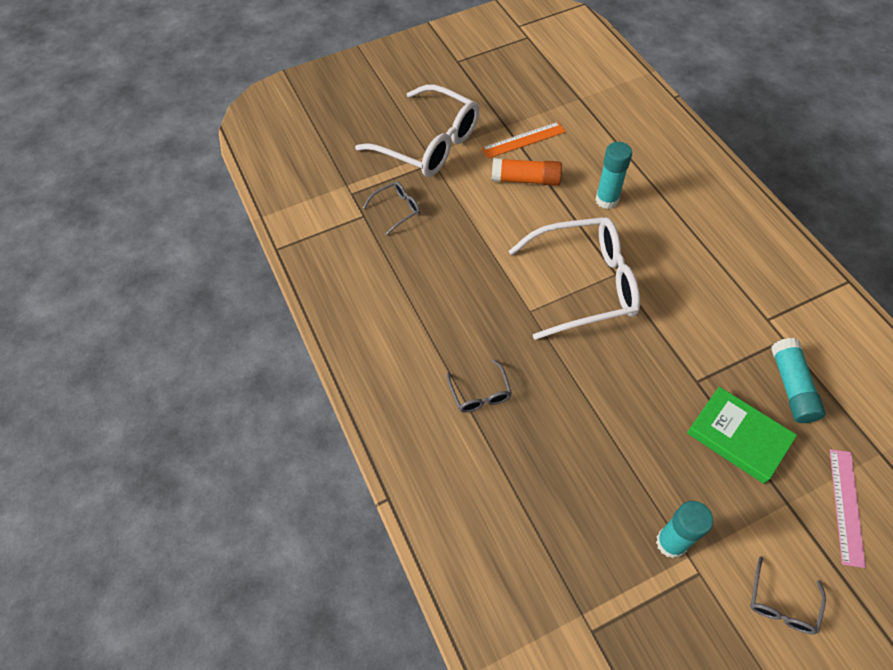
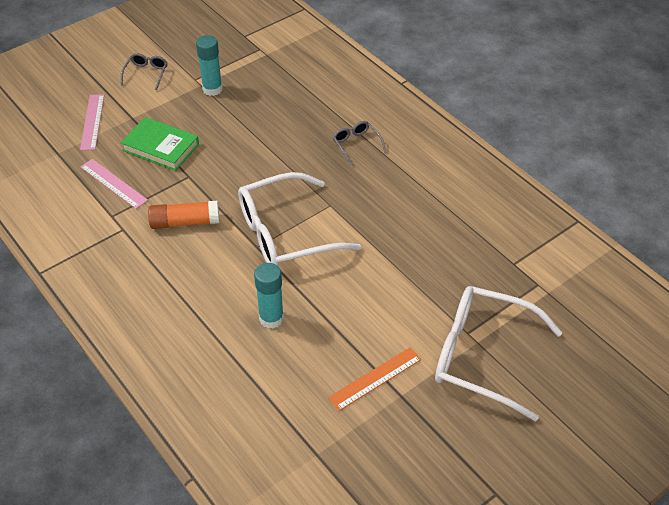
camera: 165 degrees right, 10 degrees down
grey glasses [363,181,420,236] -> none
orange glue stick [492,158,562,186] -> orange glue stick moved to [148,201,219,229]
turquoise glue stick [771,338,826,423] -> pink ruler [80,159,148,209]

